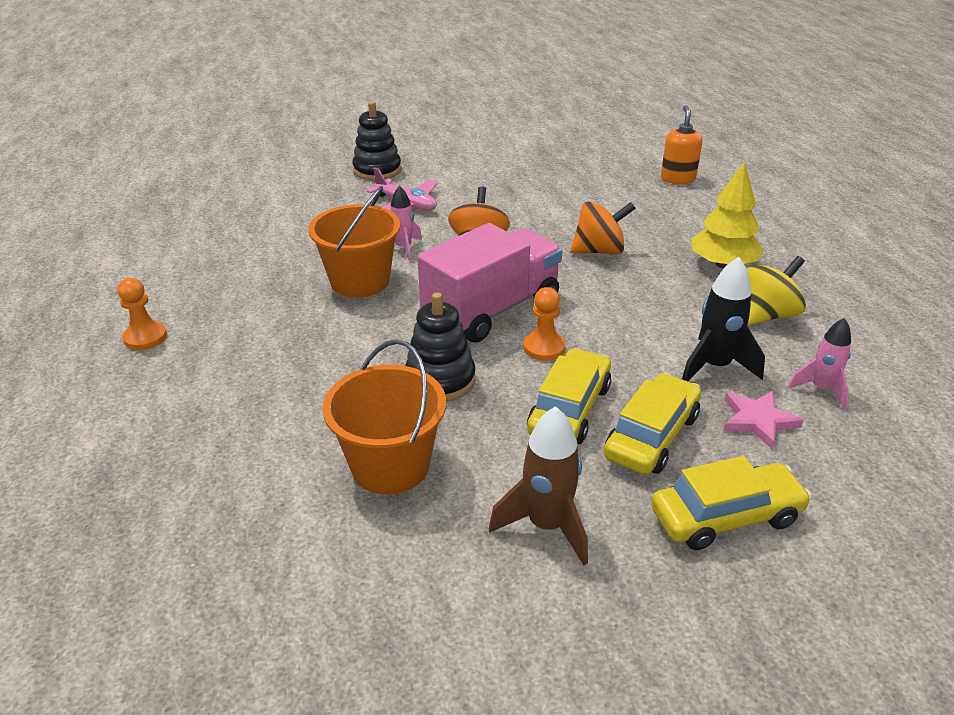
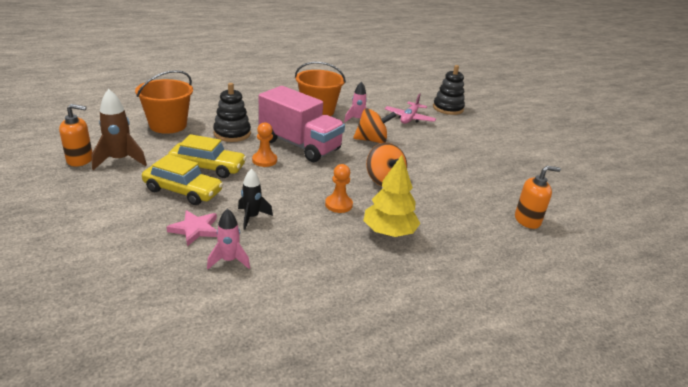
camera: 75 degrees right, 5 degrees down
orange pawn [118,278,167,350] -> orange pawn moved to [325,164,353,213]
yellow car [651,456,812,550] -> none
black rocket [682,257,765,381] -> black rocket [238,169,273,230], size x0.66
yellow spinning top [747,256,806,325] -> none
none -> orange soap dispenser [59,104,92,167]

